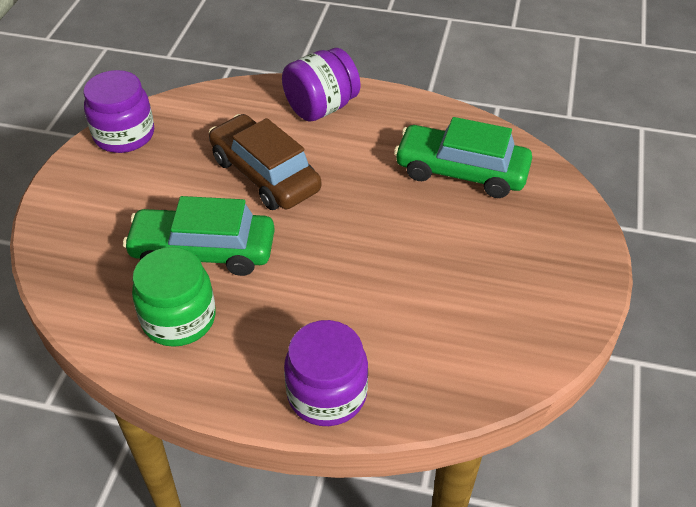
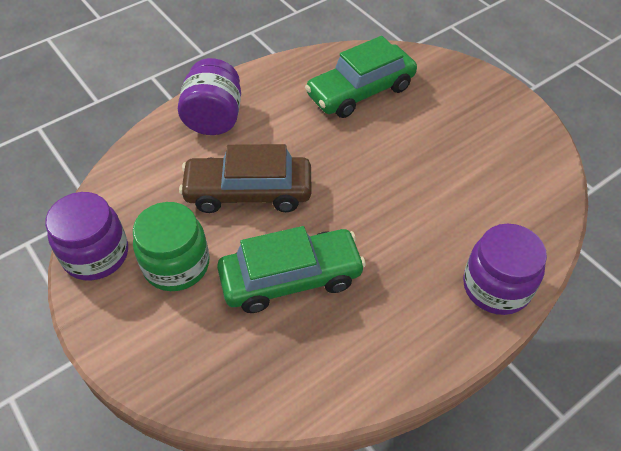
camera: 50 degrees left, 5 degrees up
green car [123,196,275,276] -> green car turned 150 degrees counterclockwise [217,226,366,313]
green jar [132,247,216,347] -> green jar moved to [133,202,209,291]

